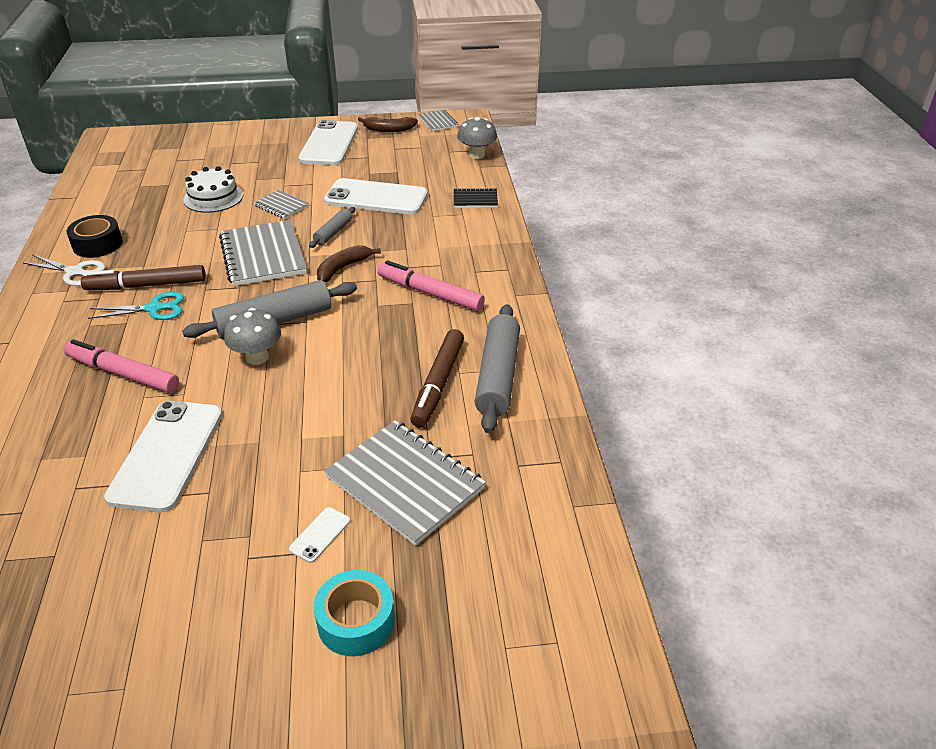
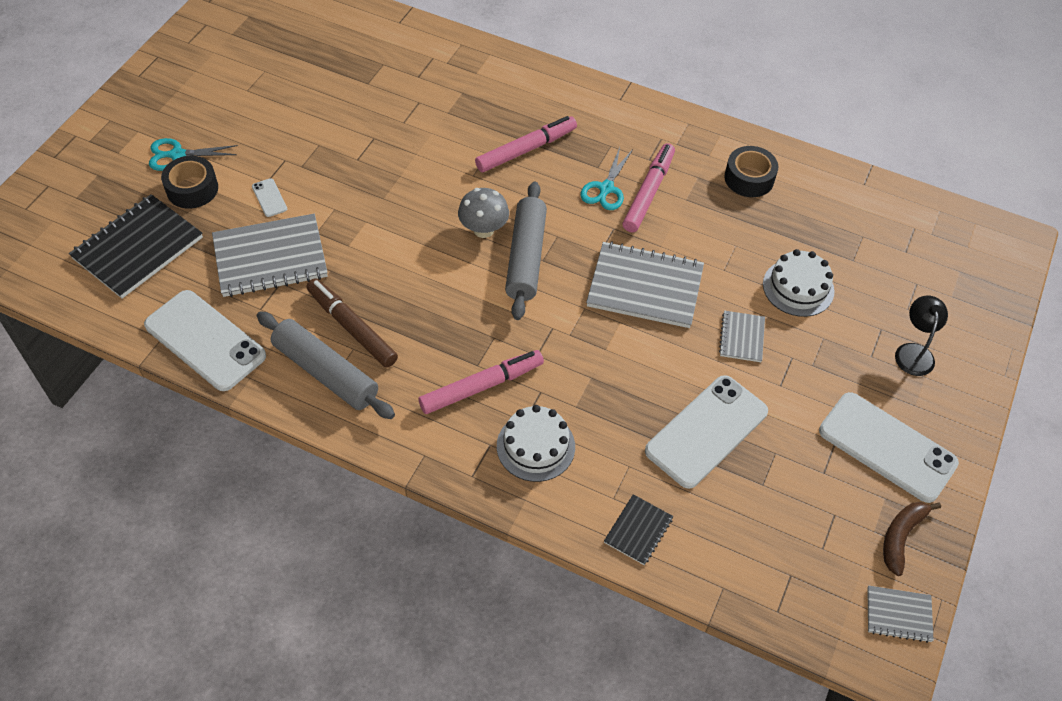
camera: 120 degrees right, 15 degrees up
white scissors [23,255,106,286] -> none
brown marker [81,265,206,290] -> pink marker [623,143,675,232]
white phone [104,401,222,513] -> white phone moved to [144,290,266,391]
grey notebook [254,190,309,219] -> grey notebook turned 60 degrees counterclockwise [719,311,765,362]
grey rolling pin [309,207,355,248] -> none
turquoise tape [314,570,395,656] -> black tape [161,156,218,209]
brown banana [317,245,381,282] -> none
grey mushroom [457,117,497,159] -> none
none -> black notebook [69,194,203,299]
none -> turquoise scissors [149,138,238,171]
none -> white cake [497,405,575,482]
none -> black lamp [895,296,948,376]

